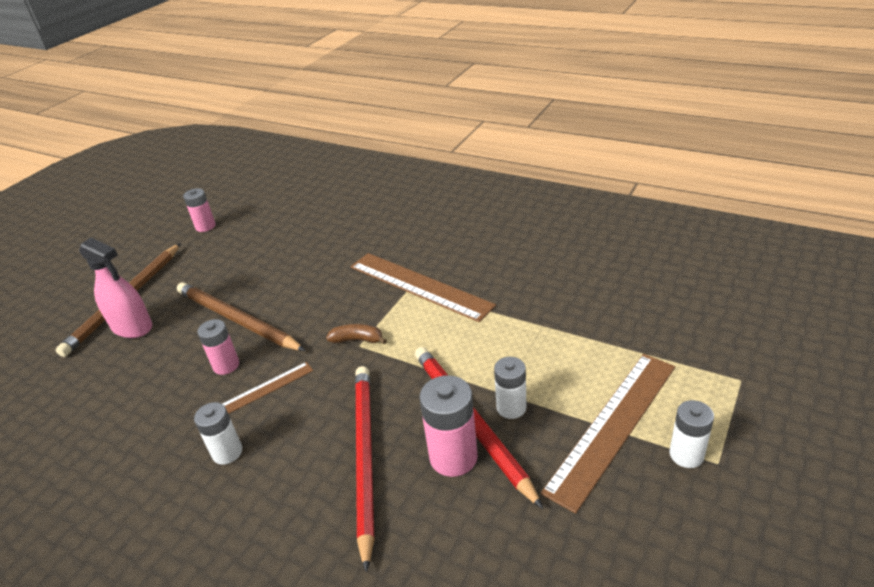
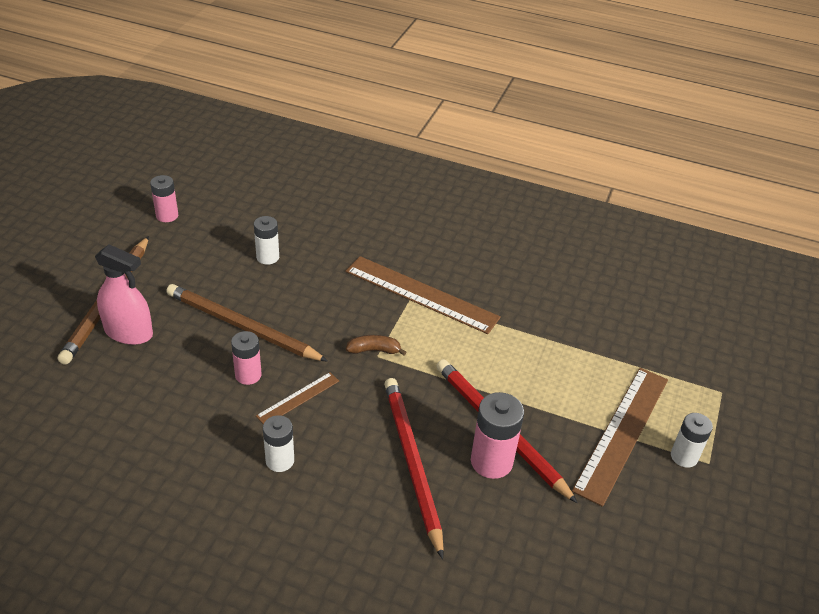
camera: 15 degrees left, 5 degrees up
white battery [494,357,527,419] -> white battery moved to [254,216,279,265]

